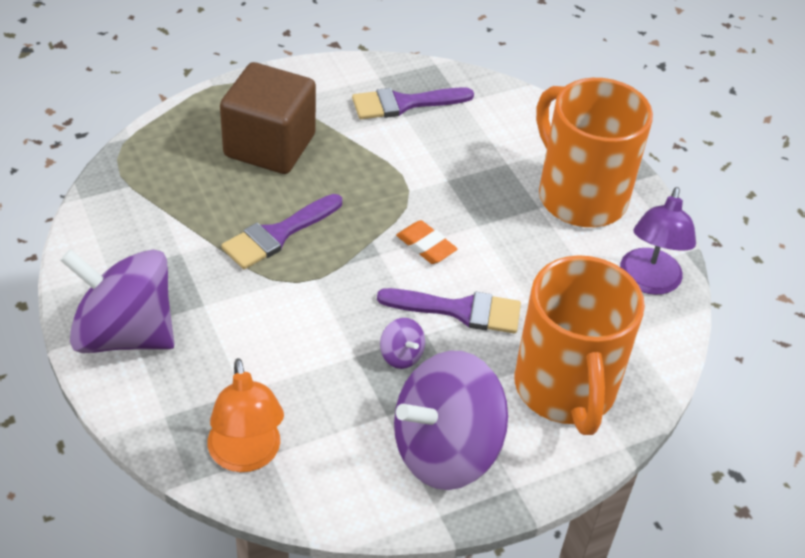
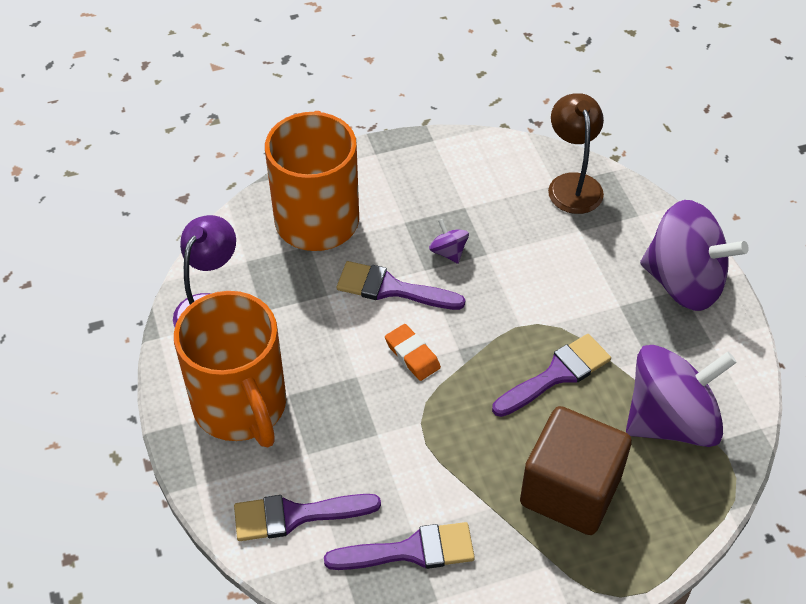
camera: 170 degrees left, 5 degrees up
orange lamp [207,358,284,472] -> brown lamp [548,93,604,214]
purple spinning top [394,351,508,490] -> purple spinning top moved to [626,345,737,447]
none -> purple brush [234,494,381,541]

